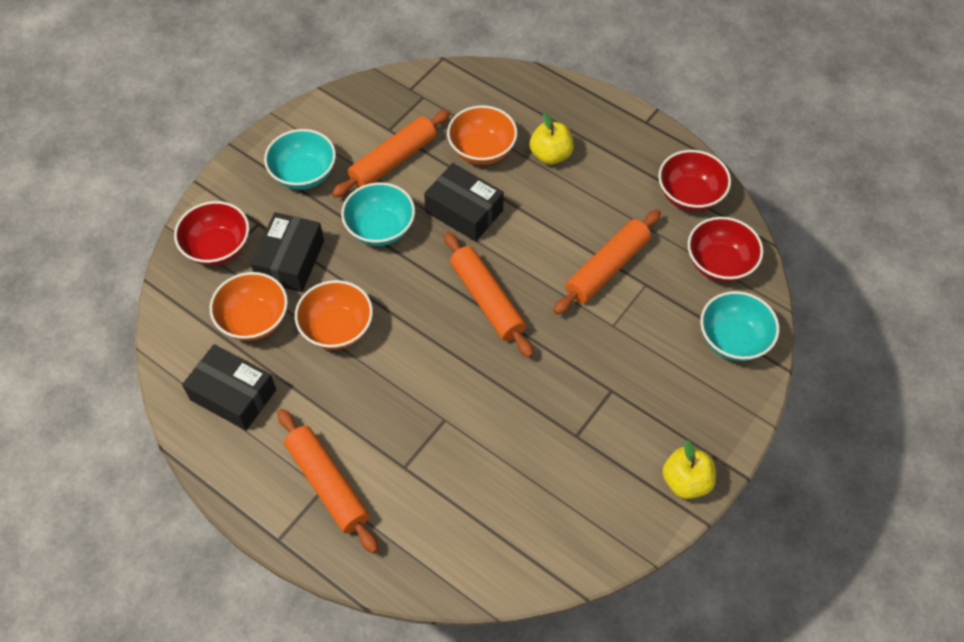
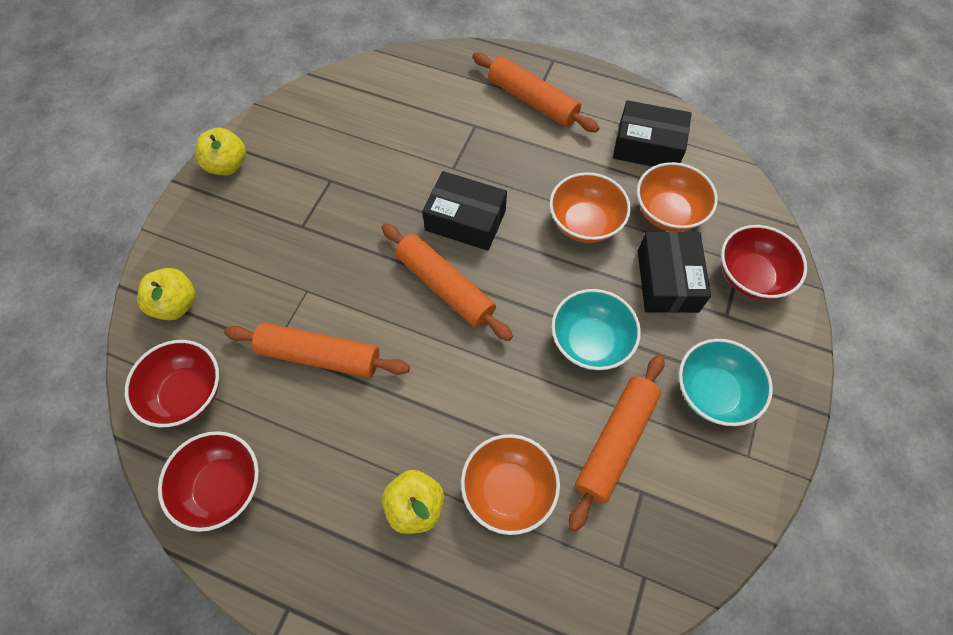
camera: 165 degrees right, 5 degrees up
black box [424,163,504,242] -> black box moved to [422,171,507,251]
orange rolling pin [554,210,661,315] -> orange rolling pin turned 75 degrees clockwise [224,323,410,378]
turquoise bowl [700,291,779,361] -> yellow apple [137,268,196,320]

